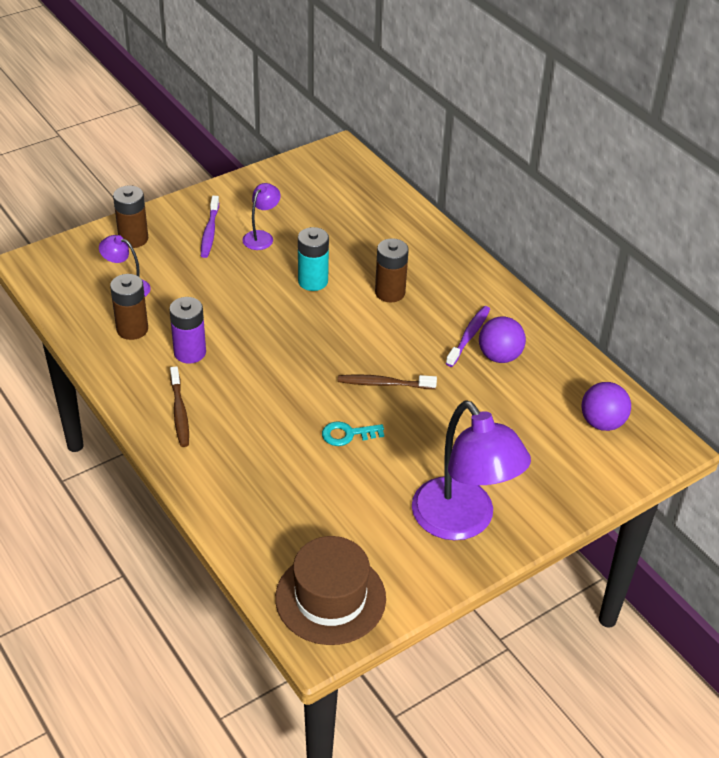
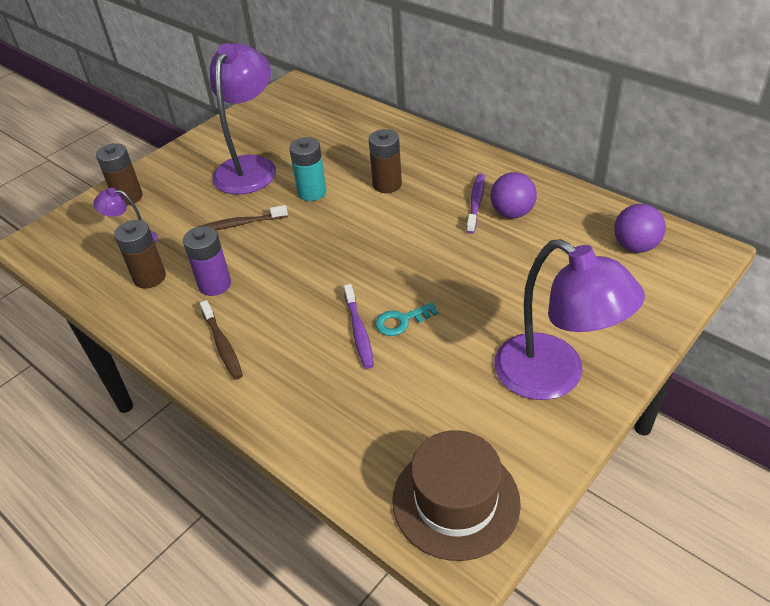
camera: 10 degrees left, 0 degrees up
purple toothbrush [201,196,219,258] -> purple toothbrush moved to [344,284,374,369]
purple lamp [242,183,281,250] -> purple lamp [210,43,276,195], size x2.16
brown toothbrush [338,374,437,389] -> brown toothbrush moved to [197,205,288,230]

